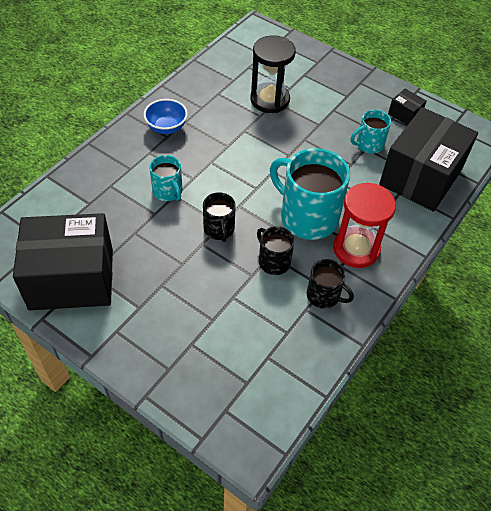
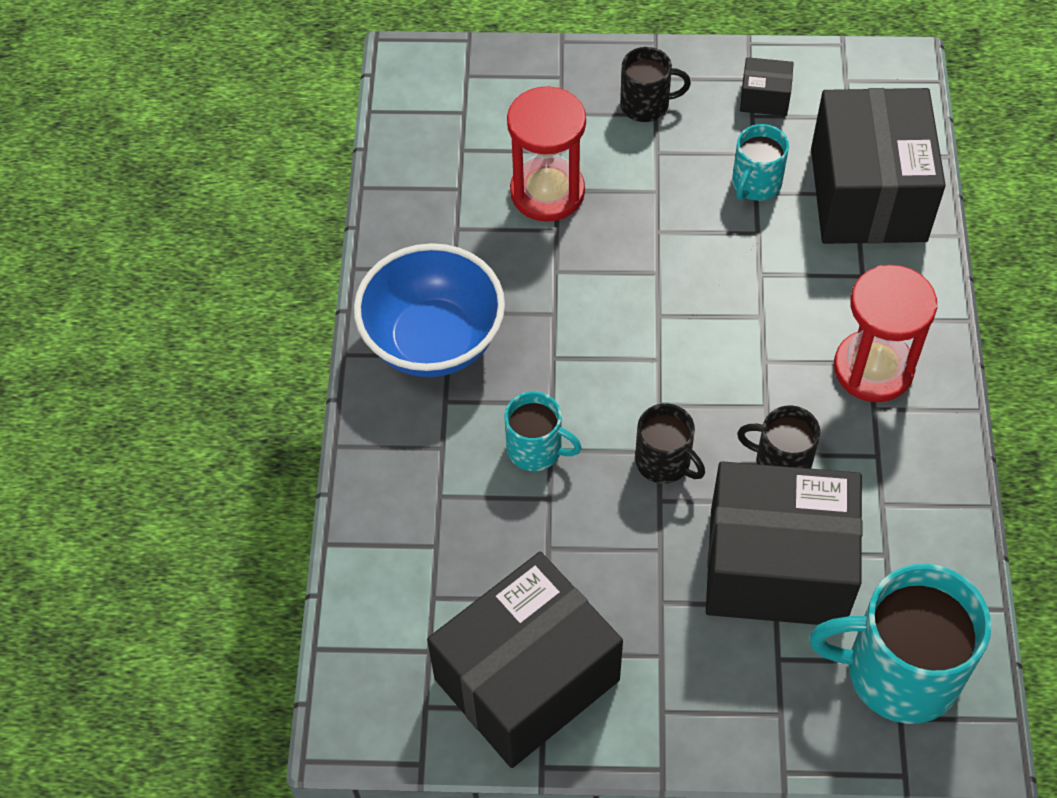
camera: 30 degrees left, 5 degrees up
blue bowl [144,99,188,134] -> blue bowl [354,243,505,377], size x1.79
black hourglass [251,35,296,113] -> red hourglass [507,86,586,222]
turquoise mug [270,148,350,240] -> turquoise mug moved to [809,564,991,724]
black mug [307,259,354,309] -> black mug moved to [620,47,691,122]
none -> black box [706,461,862,625]

